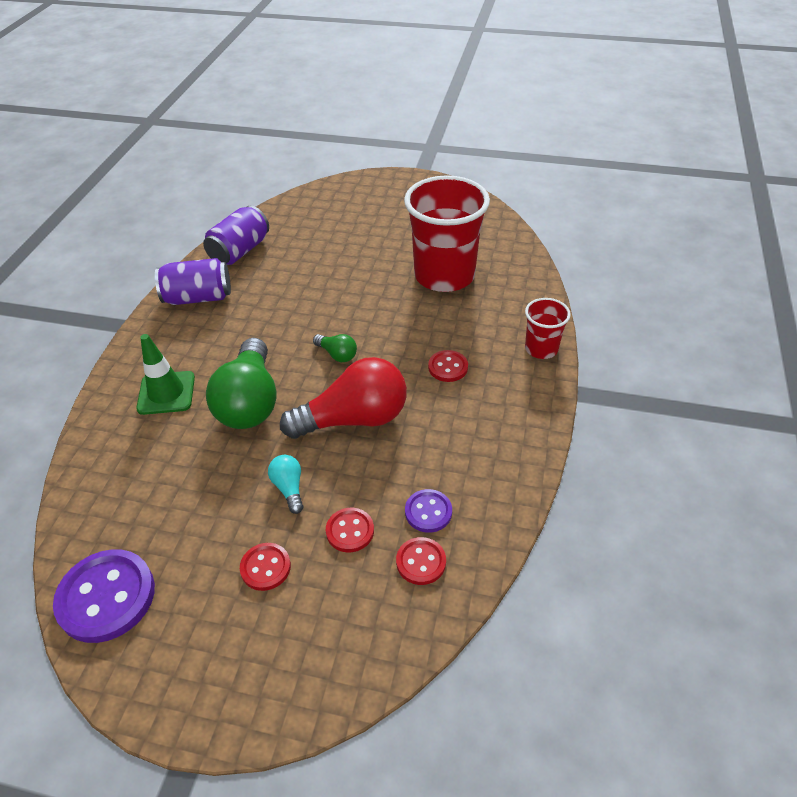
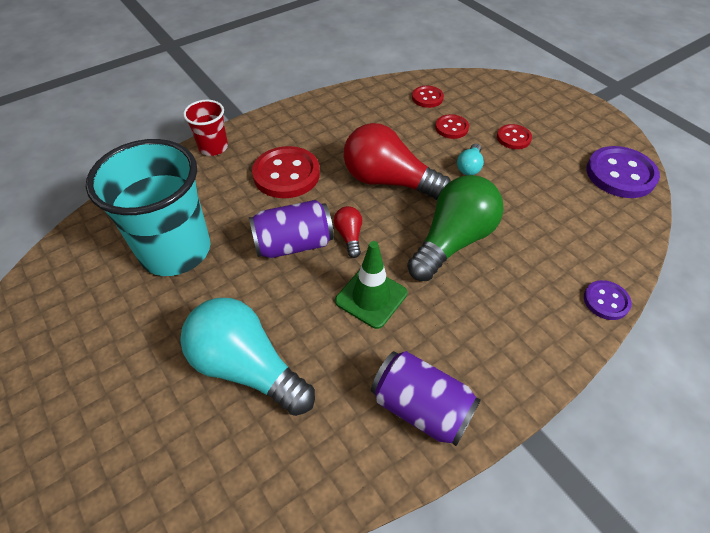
camera: 140 degrees left, 5 degrees up
green traffic cone [136,334,195,415] -> green traffic cone moved to [335,241,407,329]
purple can [203,205,269,265] -> purple can moved to [249,200,334,258]
green light bulb [313,334,357,362] -> red light bulb [334,206,362,258]
red cup [404,175,490,292] -> turquoise cup [86,139,210,276]
purple button [405,489,452,533] -> purple button moved to [584,280,632,320]
red button [428,350,468,382] -> red button [252,146,320,198], size x1.85
none -> turquoise light bulb [180,298,315,416]

